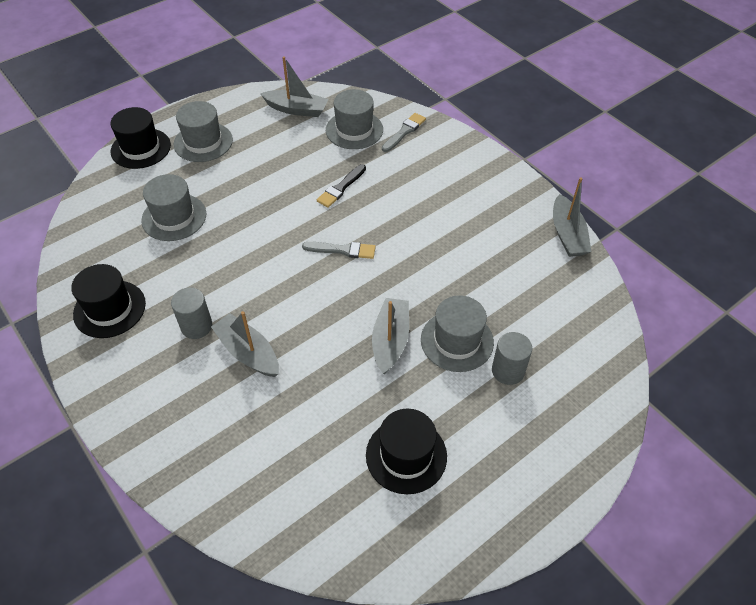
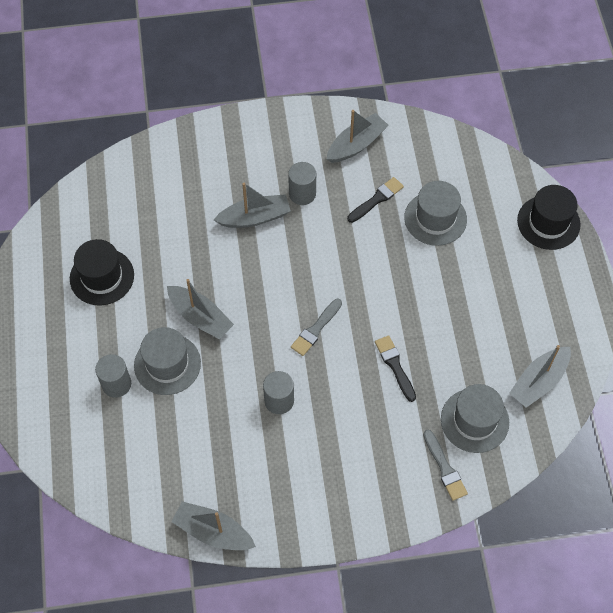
camera: 120 degrees right, 10 degrees up
black hat [71,264,146,338] -> grey boat [327,110,389,163]
grey hat [174,101,233,162] -> none
none -> grey cylinder [263,371,294,414]
none -> black brush [347,177,404,223]

